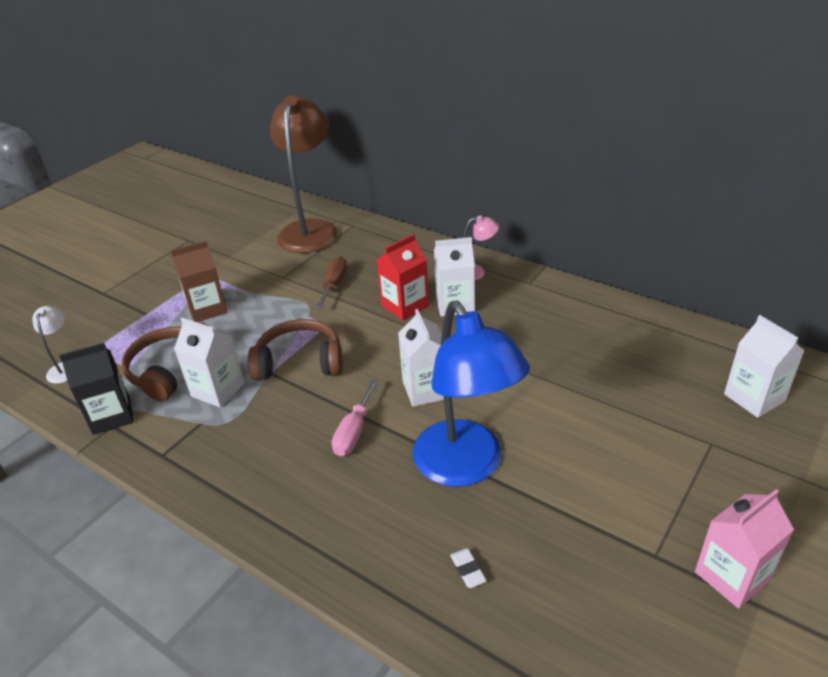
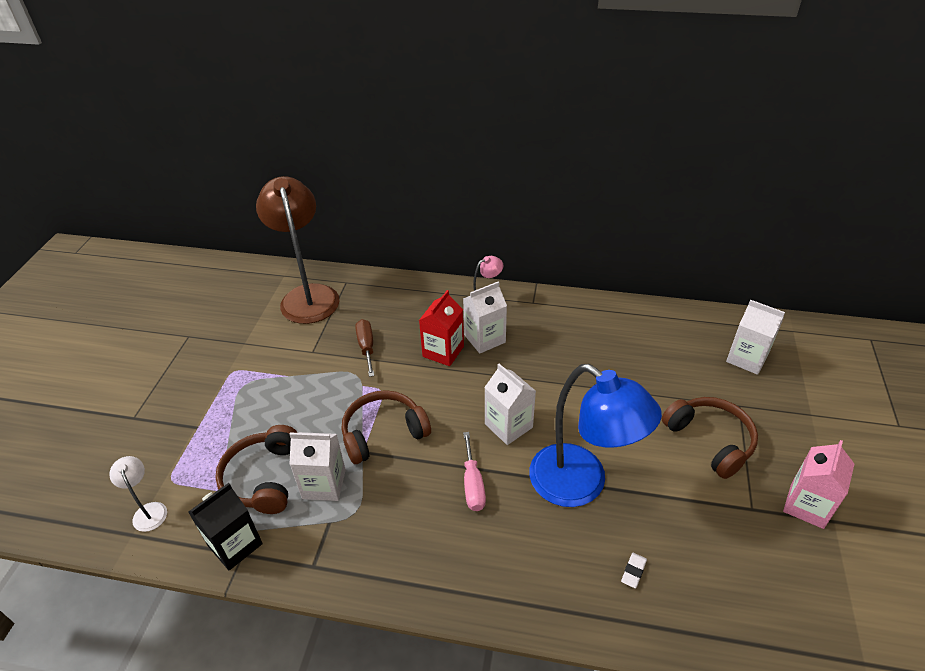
camera: 25 degrees left, 5 degrees up
brown carton [171,241,227,322] -> none
white eraser [450,548,487,588] -> white eraser turned 75 degrees clockwise [621,553,647,588]
none -> brown headphones [662,397,758,479]

